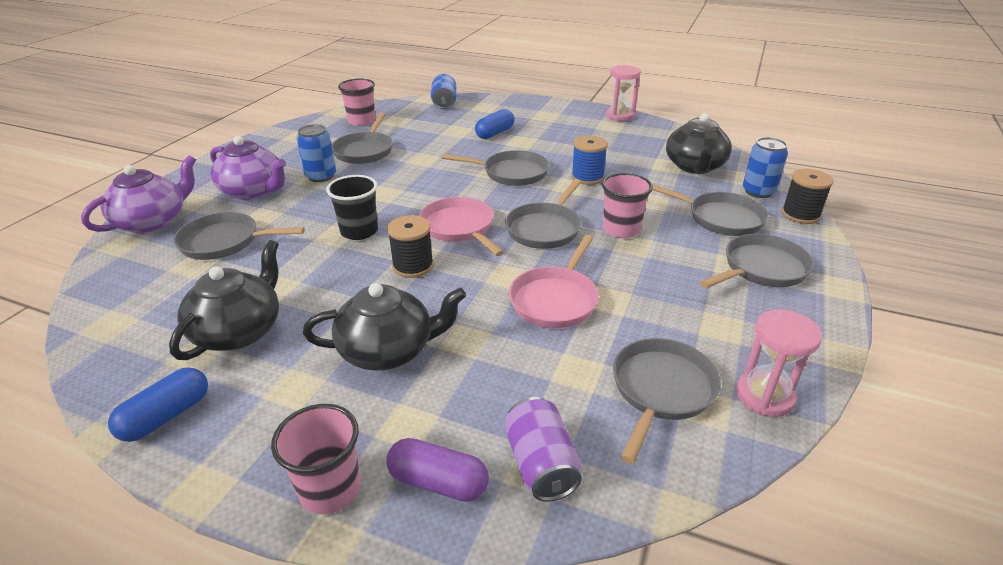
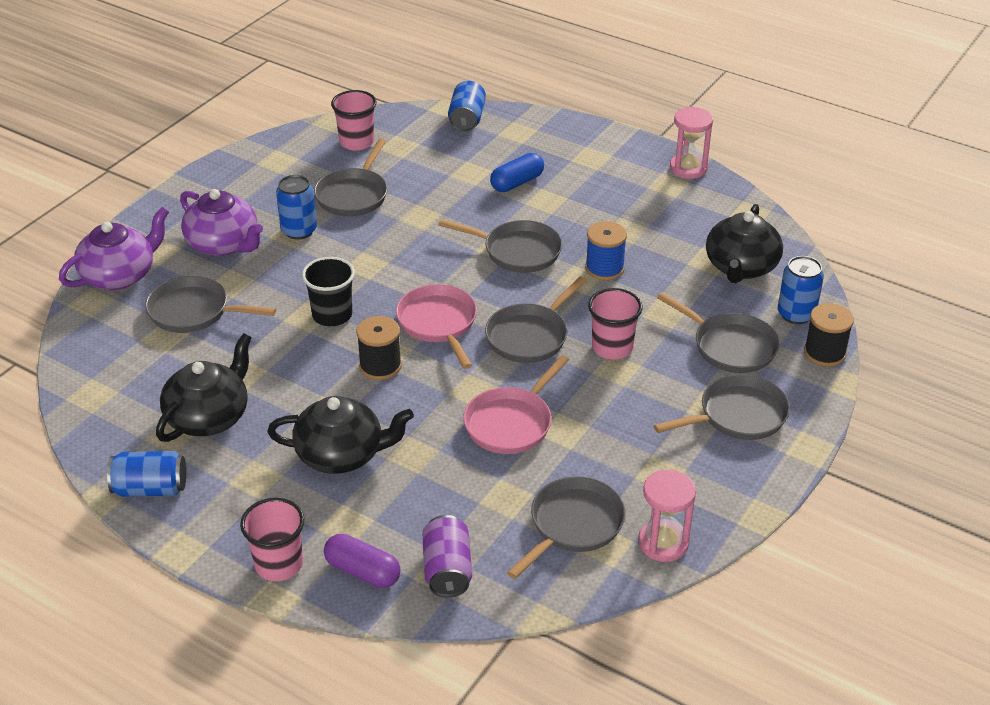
camera: 10 degrees right, 5 degrees up
blue capsule [108,367,208,442] -> blue can [107,451,186,497]

